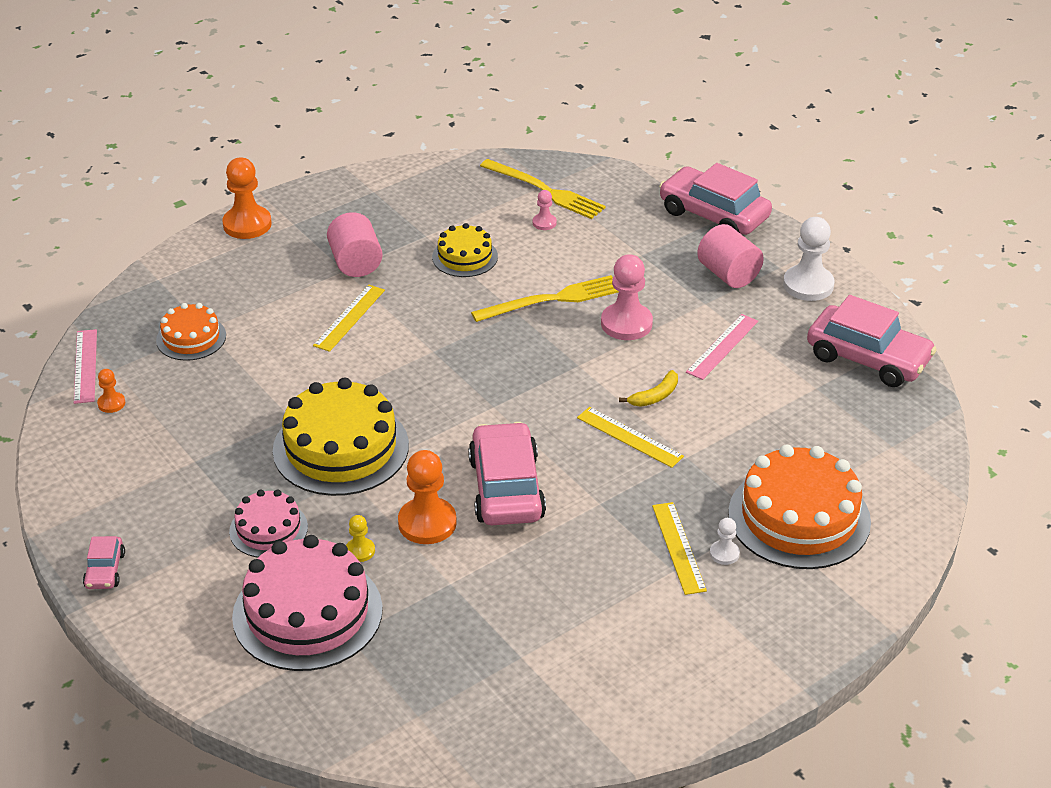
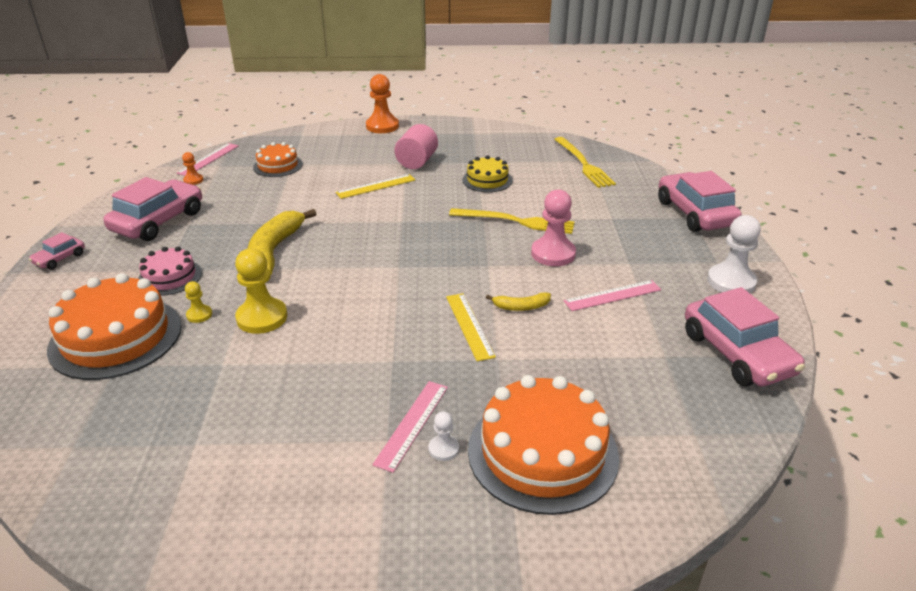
camera: 35 degrees right, 5 degrees down
pink cake [232,535,383,671] -> orange cake [47,273,182,380]
yellow cake [273,377,409,496] -> yellow banana [247,209,316,275]
orange pawn [398,450,457,544] -> yellow pawn [235,248,287,334]
pink car [468,422,546,525] -> pink car moved to [103,177,202,241]
pink pawn [533,190,557,230] -> none
yellow ruler [652,502,707,595] -> pink ruler [372,381,448,473]
pink cylinder [697,224,764,288] -> none

